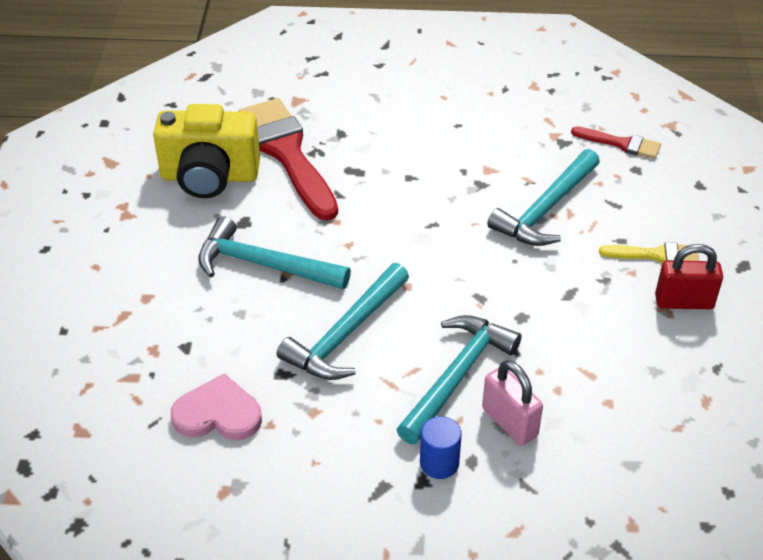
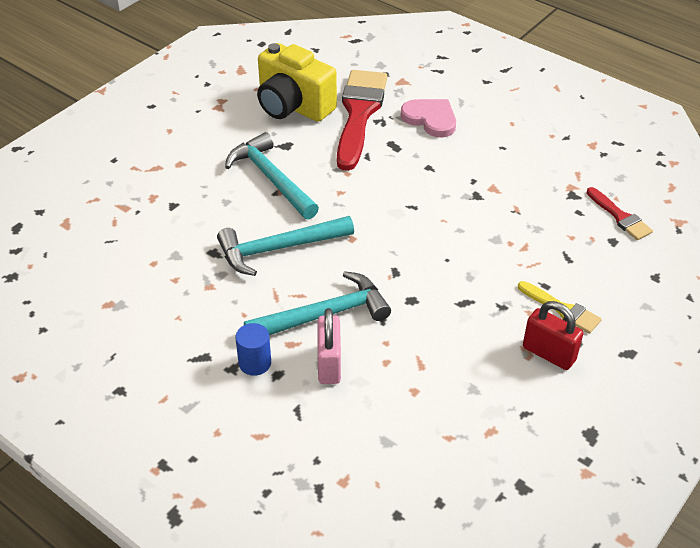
camera: 35 degrees right, 0 degrees up
pink heart [171,373,262,440] -> pink heart moved to [401,99,456,138]
turquoise hammer [487,149,600,246] -> none

